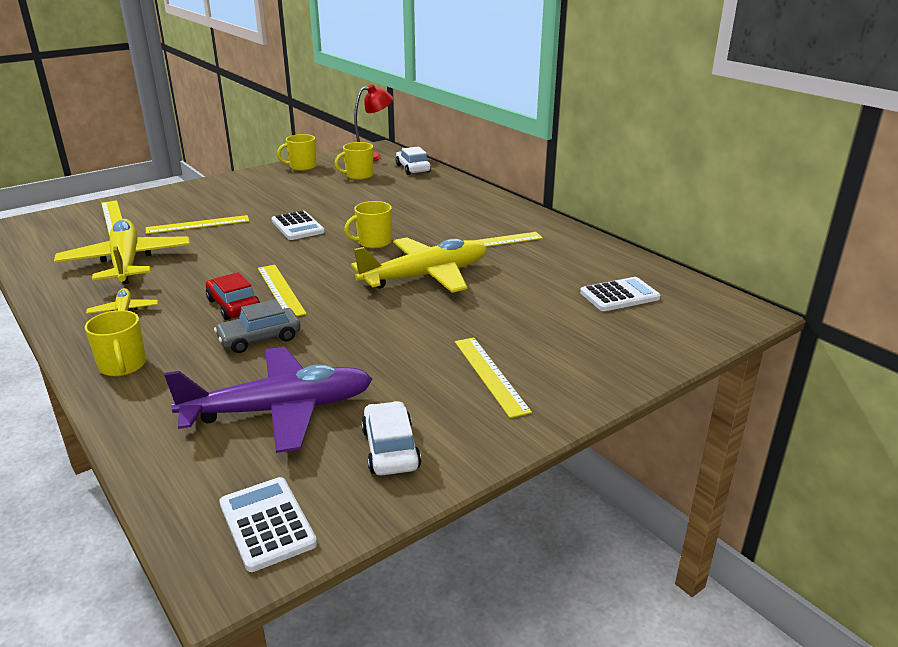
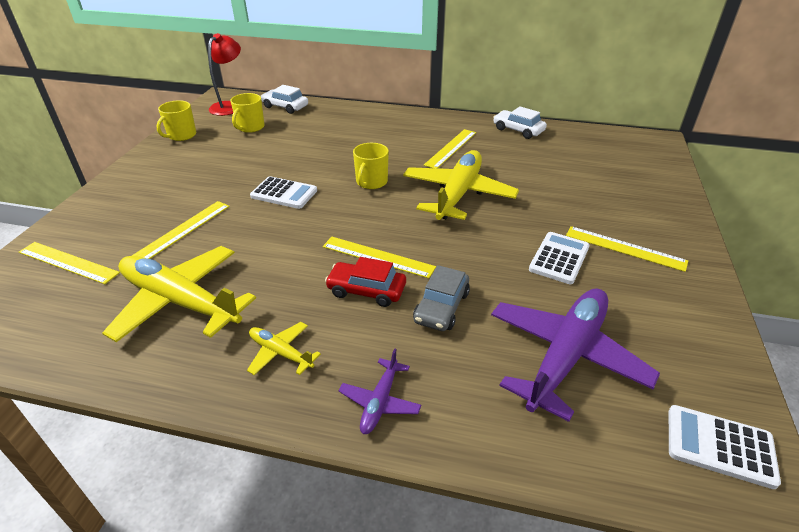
camera: 40 degrees left, 10 degrees up
yellow mug [85,310,146,376] -> purple plane [339,348,421,434]
white car [361,401,421,476] -> white car moved to [493,106,547,139]
white calculator [580,277,660,311] -> white calculator moved to [529,232,590,284]

